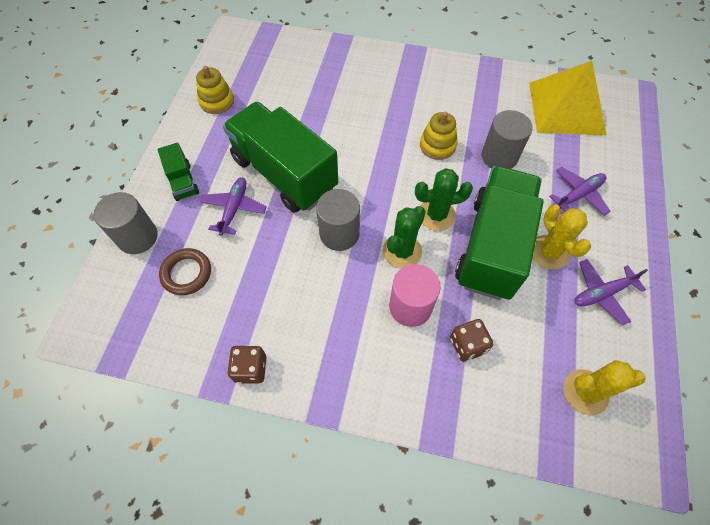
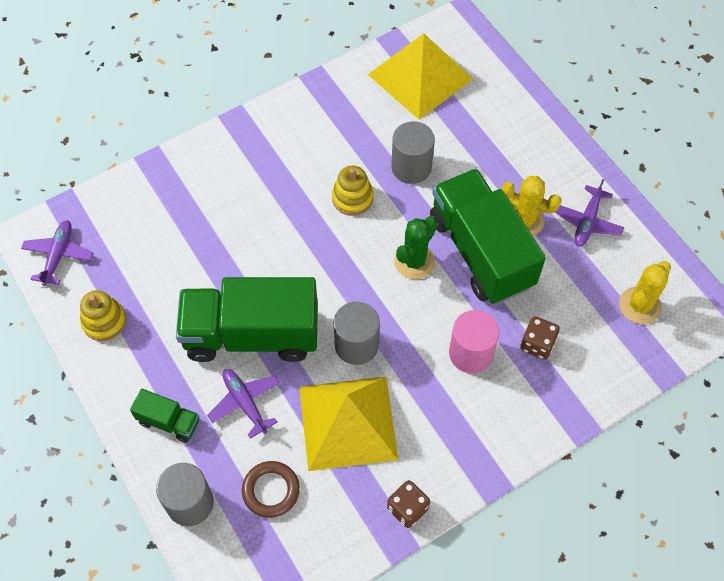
camera: 45 degrees left, 0 degrees up
green cactus [383,206,426,269] -> none
purple plane [549,167,611,216] -> purple plane moved to [21,220,93,286]
none -> yellow pyramid [299,377,399,471]

